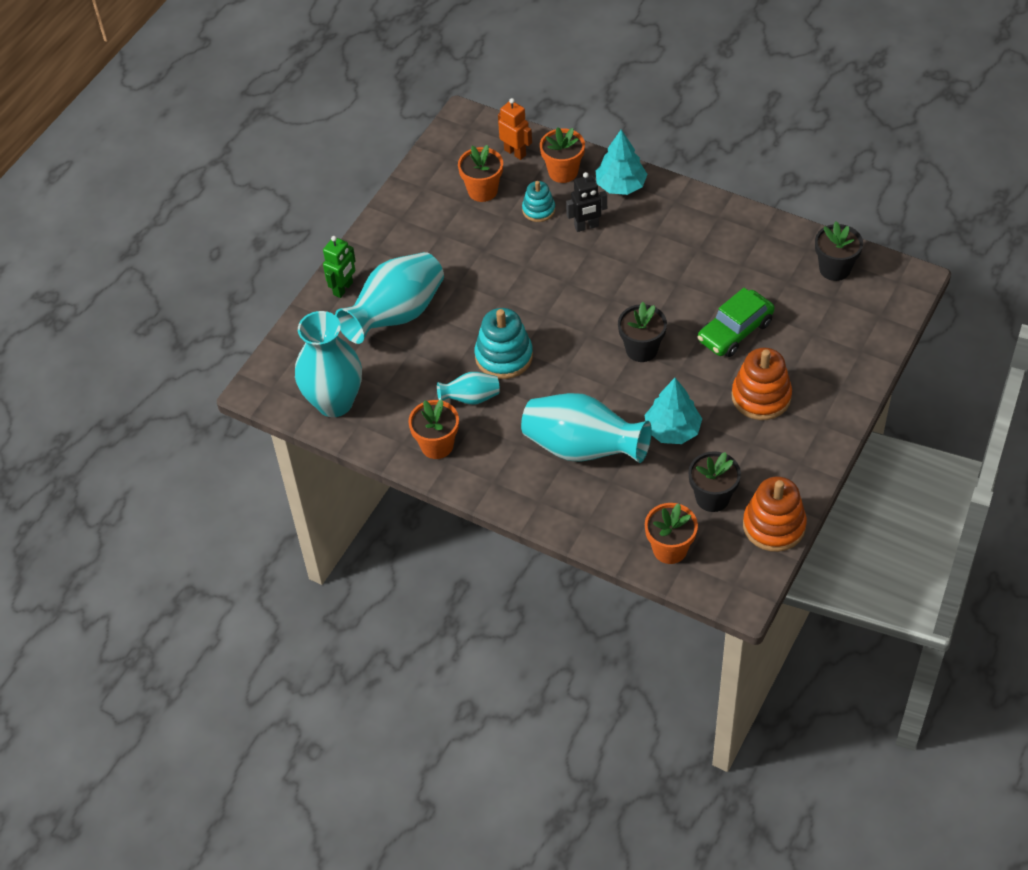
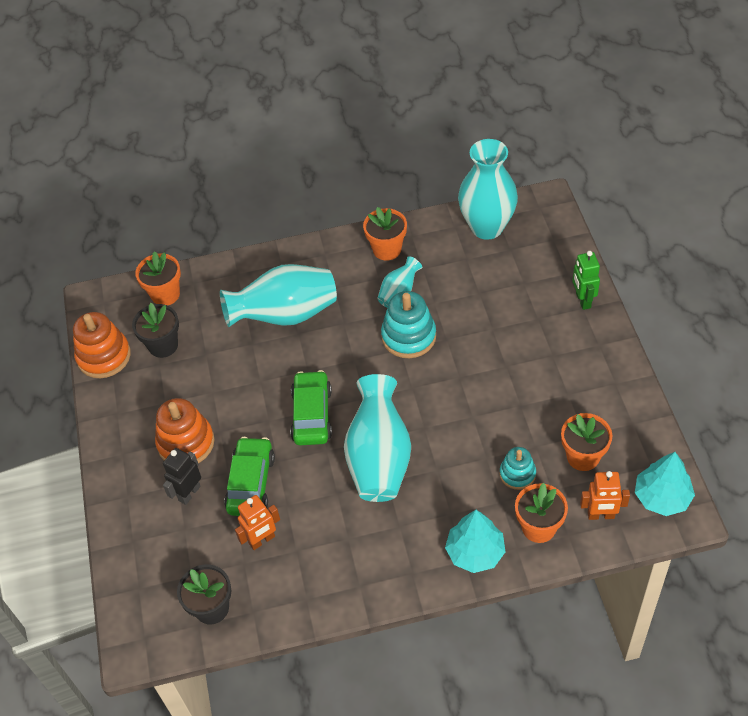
camera: 140 degrees right, 0 degrees up
turquoise vase [335,252,444,344] -> turquoise vase moved to [344,374,411,502]
black robot [566,172,607,232] -> black robot moved to [163,448,201,505]
black flower pot [618,302,667,362] -> green car [290,370,332,445]
turquoise tree [645,378,702,444] -> turquoise tree moved to [635,452,695,516]
none -> orange robot [235,495,280,550]

